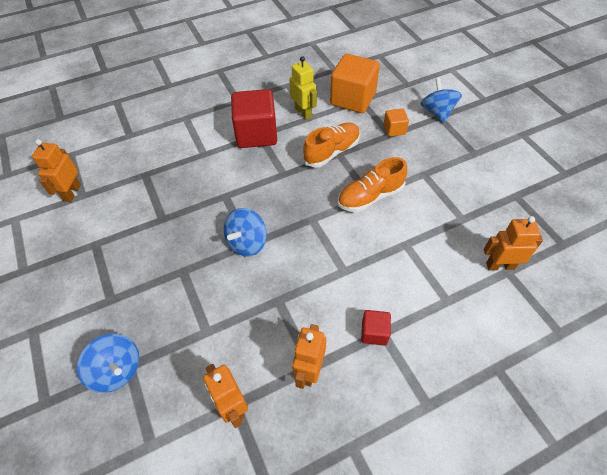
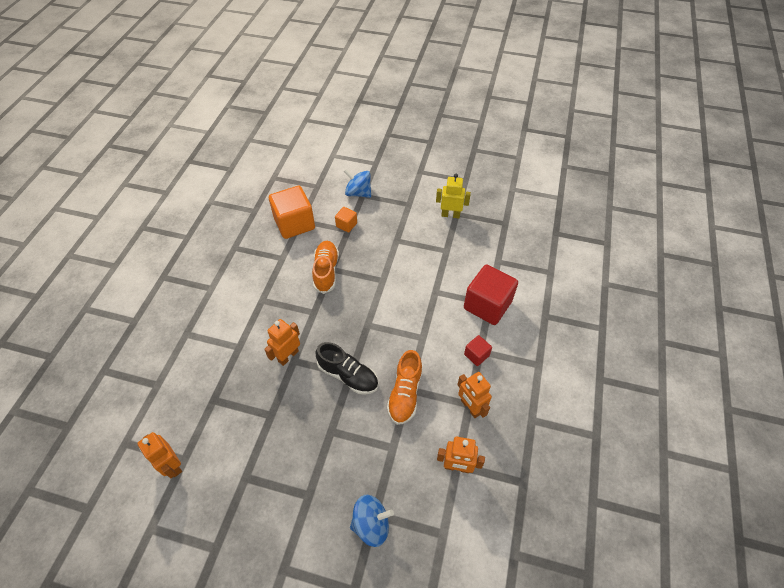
camera: 50 degrees left, 0 degrees up
blue spinning top [224,208,267,257] -> black shoe [316,342,378,395]
red cube [231,89,277,148] -> red cube moved to [464,264,518,325]
yellow robot [289,56,317,120] -> yellow robot moved to [436,174,471,218]
orange shoe [338,157,407,212] -> orange shoe moved to [387,350,423,425]
orange robot [484,216,543,270] -> orange robot moved to [264,319,300,366]

